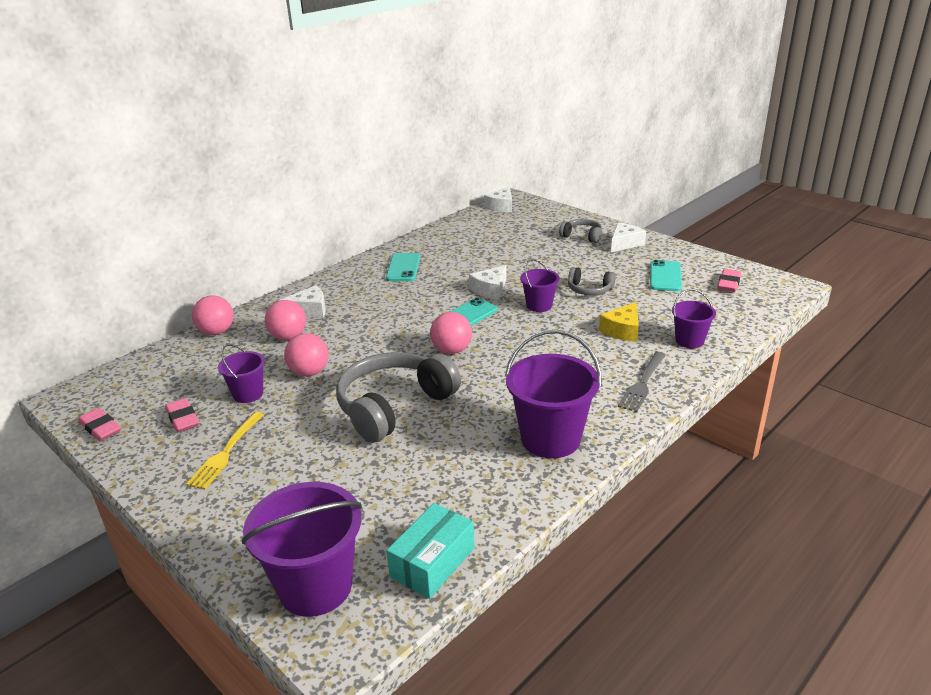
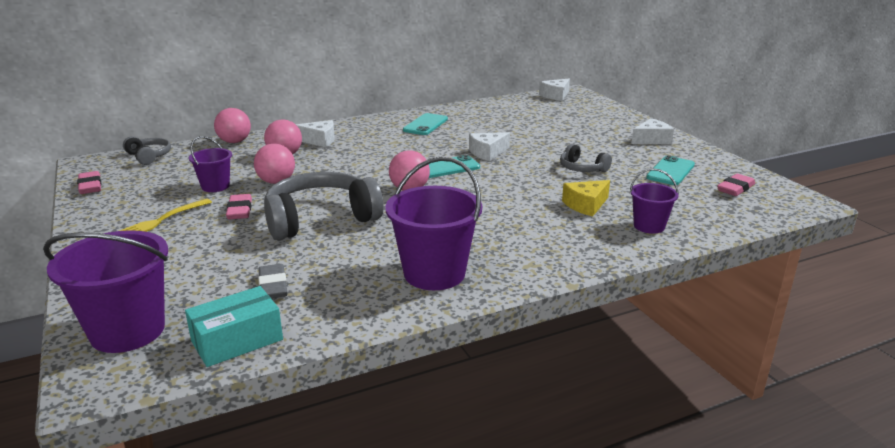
camera: 20 degrees right, 5 degrees down
pink eraser [165,398,199,433] -> pink eraser moved to [226,194,252,219]
purple bucket [520,259,560,312] -> none
grey headphones [559,219,602,243] -> grey headphones moved to [123,136,171,165]
grey fork [618,352,666,412] -> none
none -> grey eraser [258,264,288,298]

